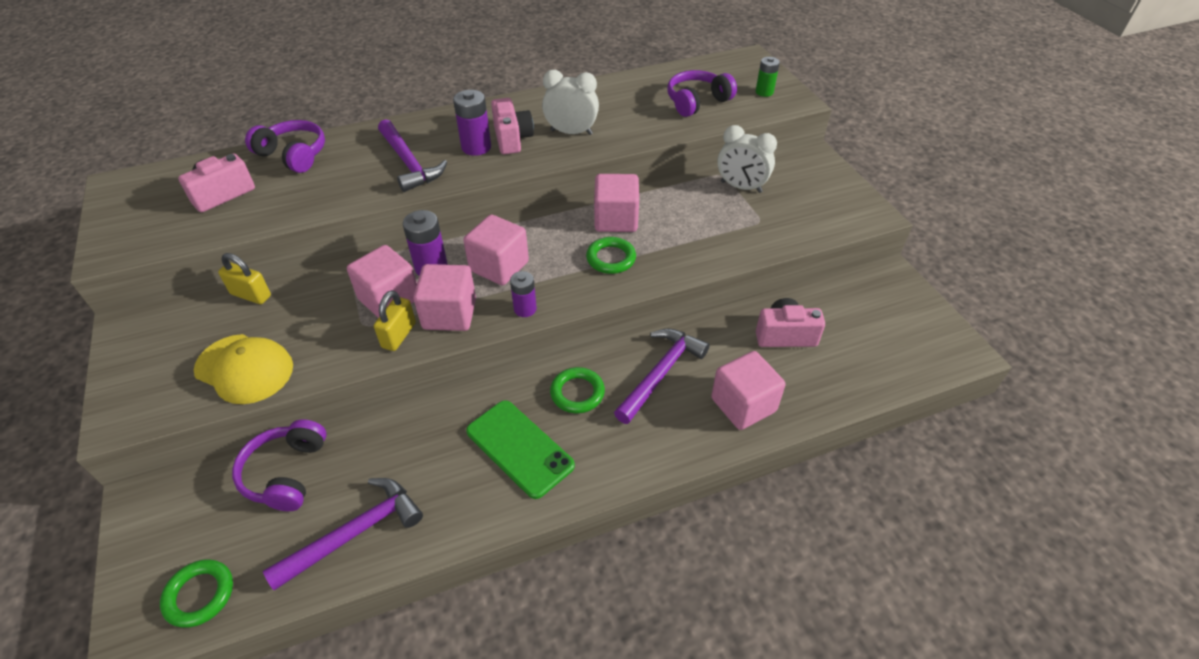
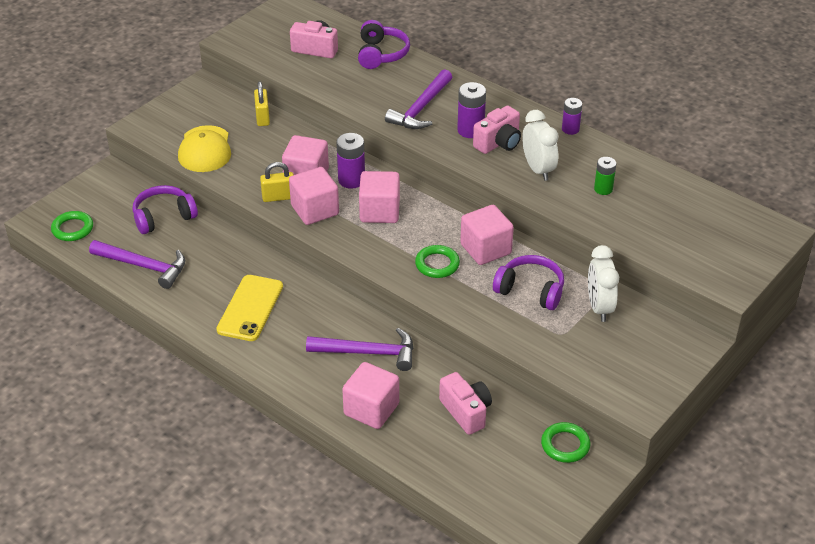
camera: 60 degrees right, 5 degrees down
green phone [466,400,575,499] -> yellow phone [216,275,283,341]
purple battery [510,271,537,317] -> purple battery moved to [562,98,582,135]
green ring [550,367,605,413] -> green ring moved to [541,422,590,463]
purple headphones [667,70,737,117] -> purple headphones moved to [493,255,564,310]
green battery [756,57,780,97] -> green battery moved to [594,157,616,195]

